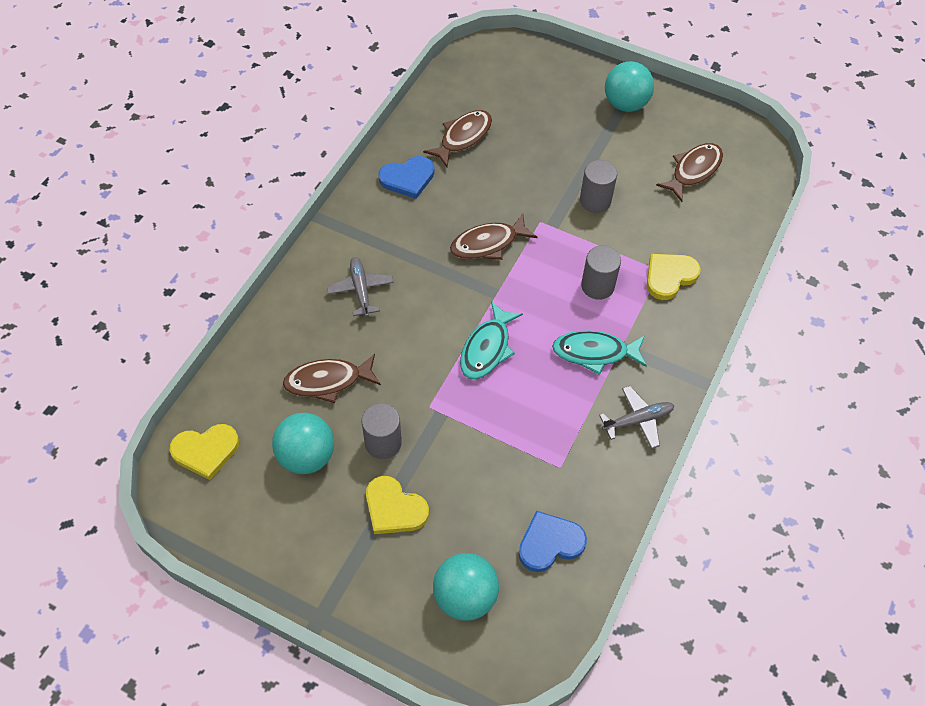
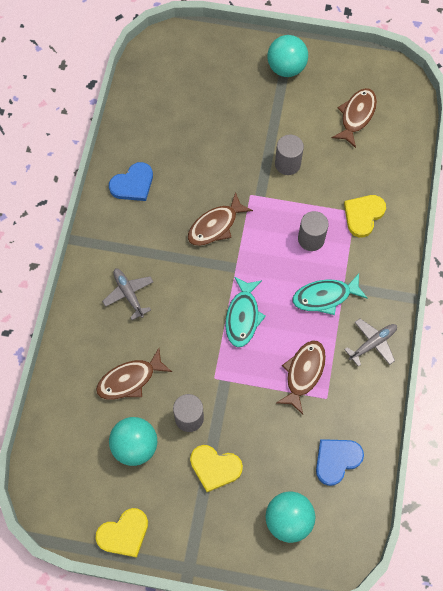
camera: 15 degrees left, 10 degrees up
yellow heart [170,424,239,480] -> yellow heart moved to [96,508,148,558]
brown fish [423,110,492,167] -> brown fish moved to [276,340,326,414]

